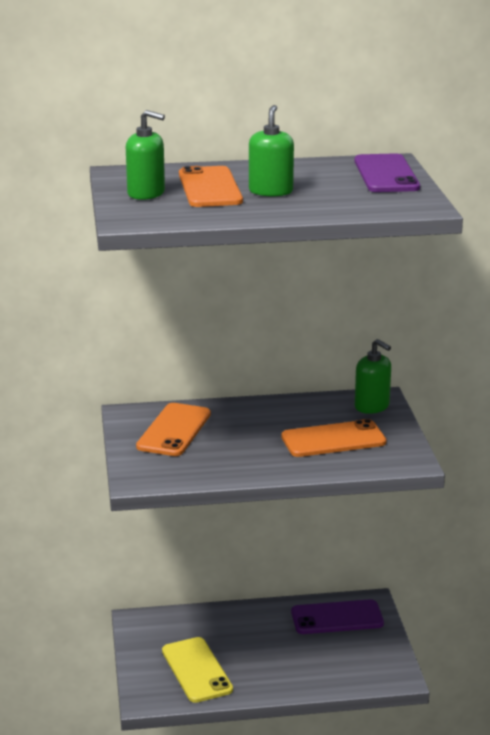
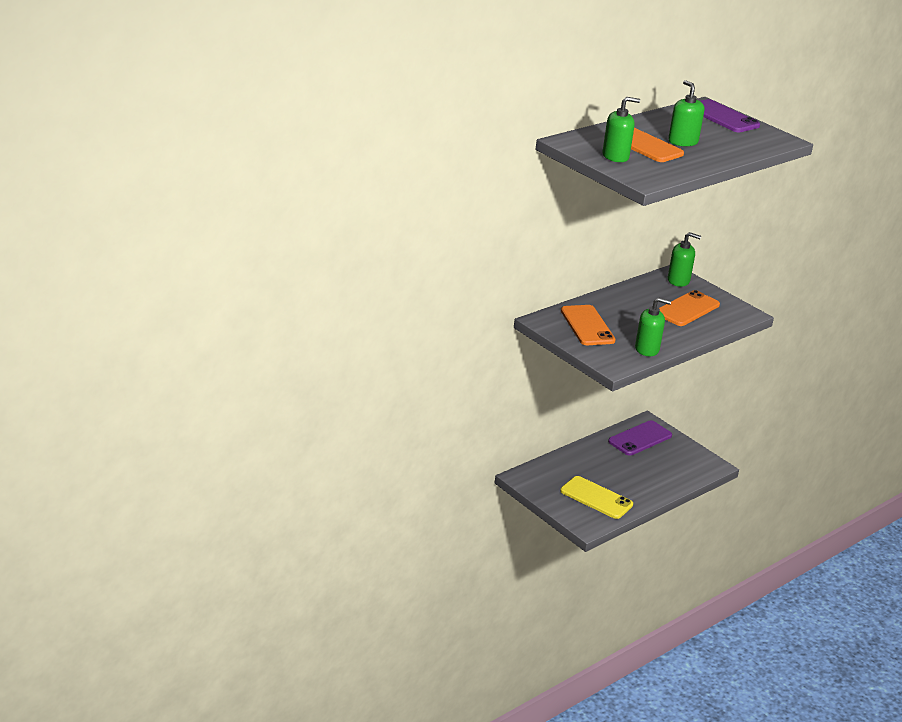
camera: 35 degrees left, 5 degrees up
none -> green soap dispenser [635,298,671,356]

